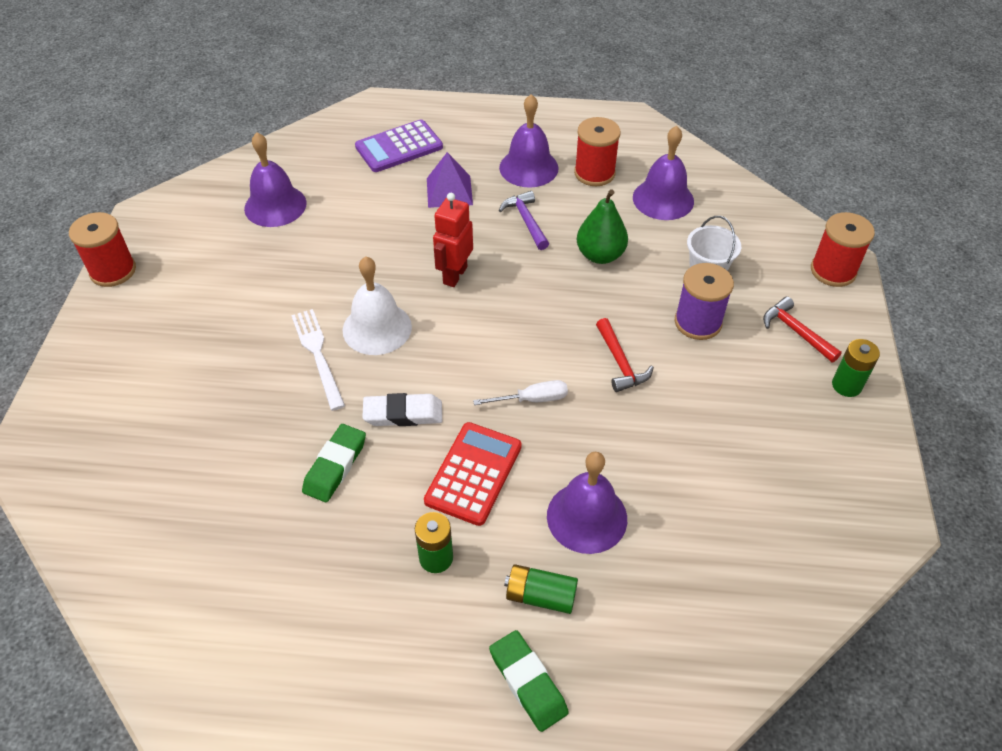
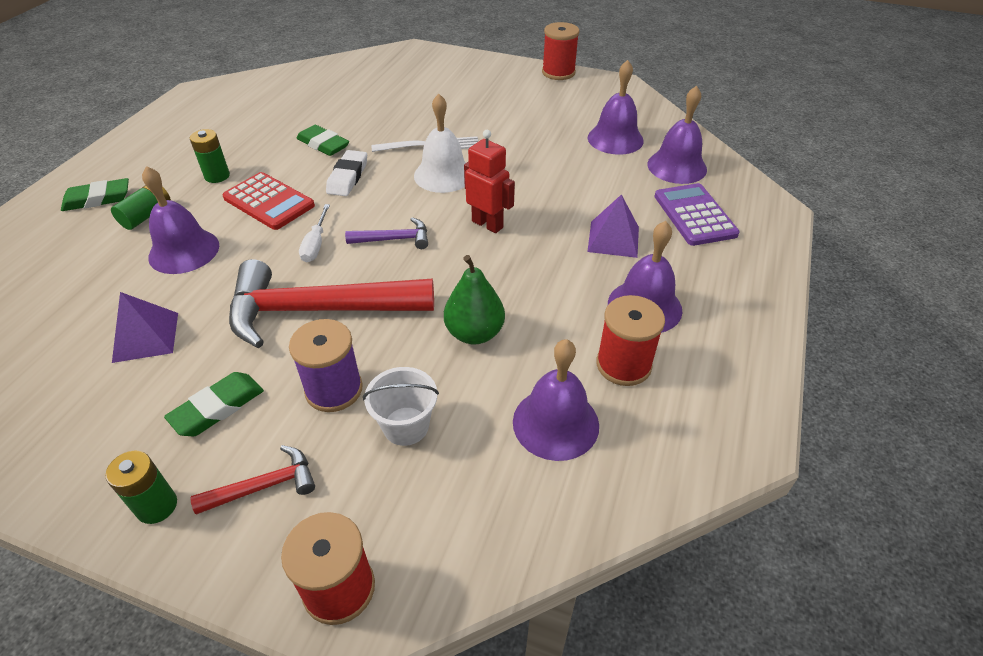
camera: 105 degrees right, 5 degrees down
purple hammer [499,191,549,250] -> purple hammer moved to [345,217,428,249]
red hammer [596,318,654,392] -> red hammer [229,259,434,348], size x2.21
none -> purple pyramid [112,292,178,363]
none -> green eraser [164,372,264,436]
none -> purple bell [647,86,707,184]

